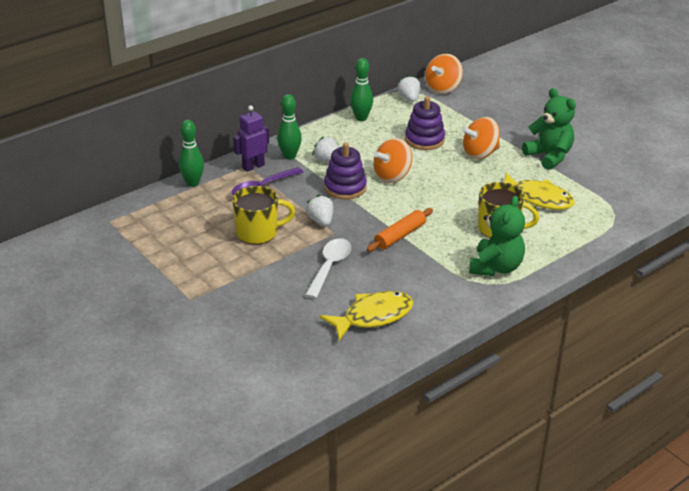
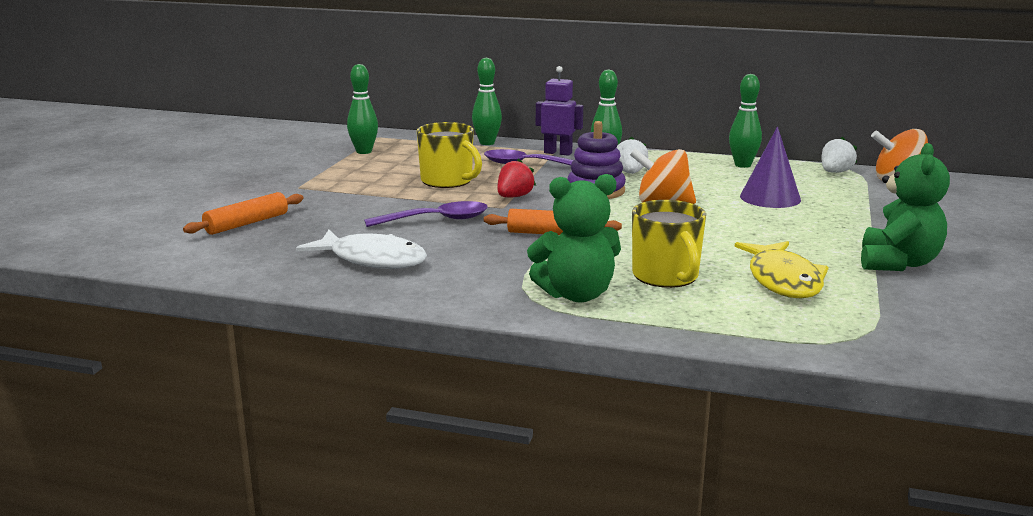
camera: 55 degrees right, 15 degrees down
white spoon [305,238,351,299] -> purple spoon [364,201,488,227]
white strawberry [306,195,333,226] -> red strawberry [498,158,536,197]
yellow fish [320,291,413,341] -> white fish [296,230,427,269]
purple stacking toy [405,96,445,150] -> purple cone [740,127,801,208]
orange spinning top [462,117,500,160] -> none
none -> orange rolling pin [183,192,304,235]
none -> green bowling pin [347,64,378,154]

